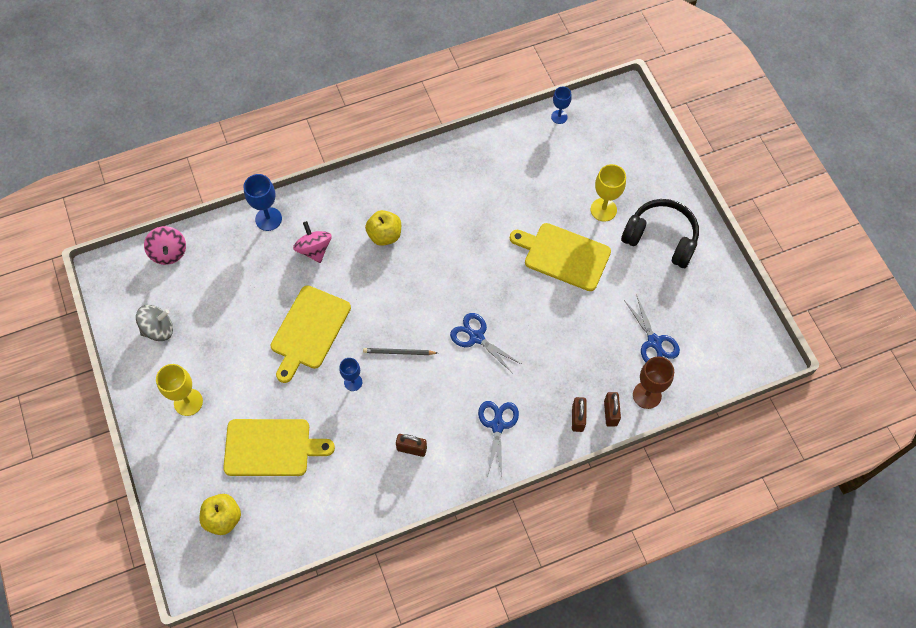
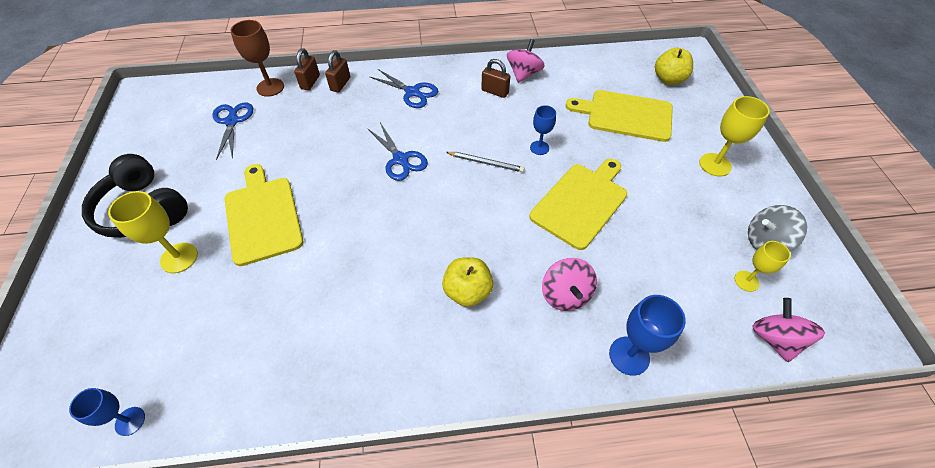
camera: 165 degrees left, 10 degrees down
blue scissors [478,401,519,476] -> blue scissors turned 75 degrees counterclockwise [370,69,438,108]
yellow cutting board [510,223,611,291] -> yellow cutting board turned 150 degrees counterclockwise [225,164,303,266]
none -> pink spinning top [507,39,545,83]
none -> yellow goblet [735,241,791,292]

